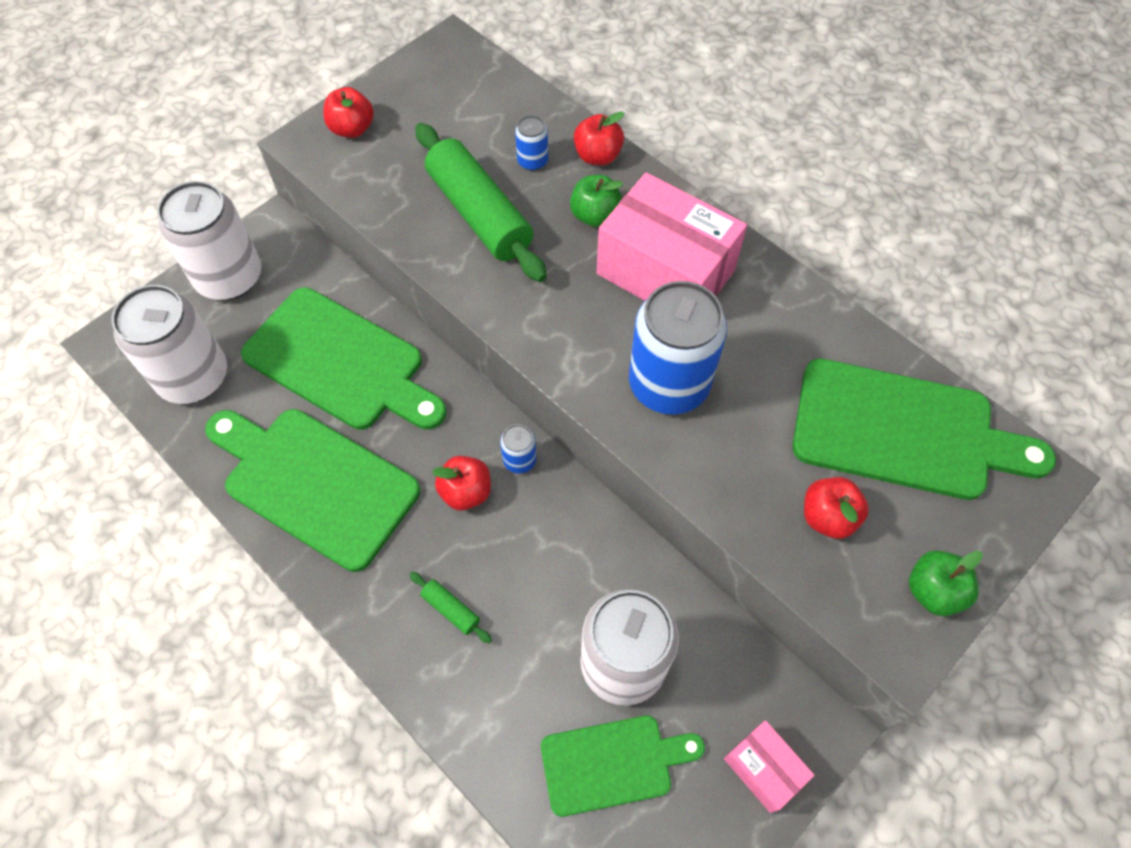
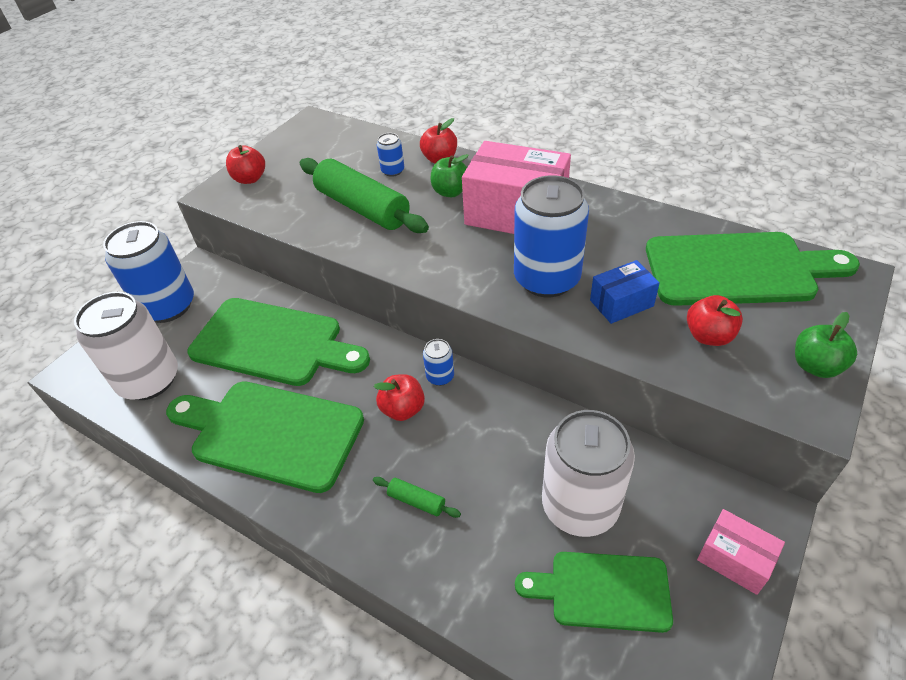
camera: 10 degrees left, 15 degrees down
white can [157,181,262,300] -> blue can [103,221,194,323]
green cutting board [541,715,705,817] -> green cutting board turned 150 degrees counterclockwise [515,552,673,633]
none -> blue box [590,260,660,324]

